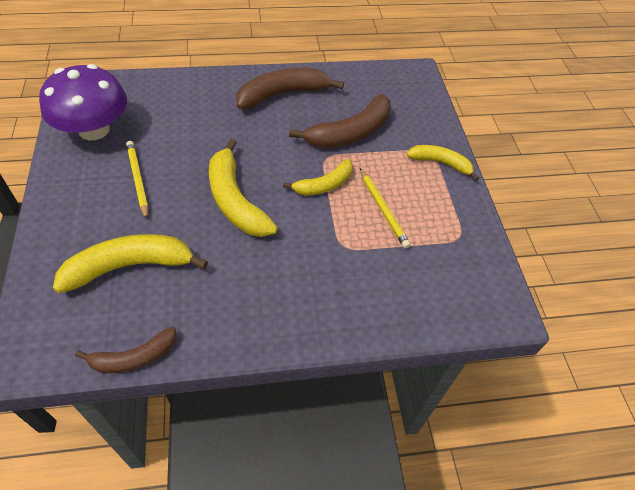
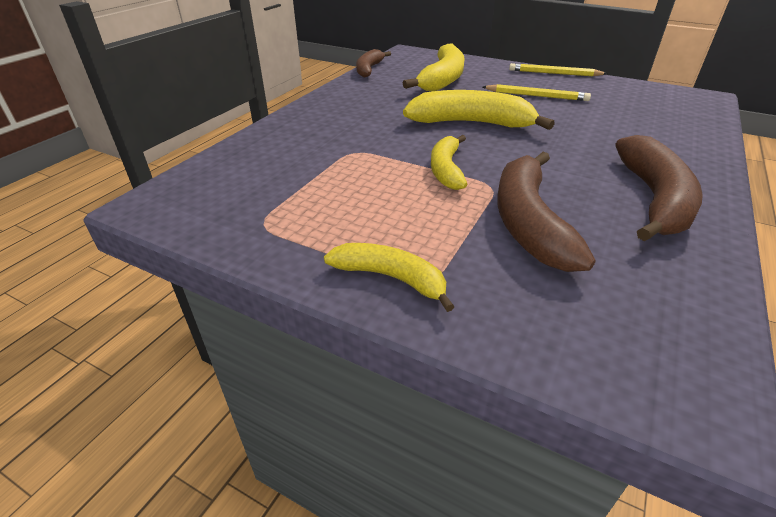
camera: 130 degrees right, 15 degrees down
purple mushroom [39,64,127,140] -> none
yellow pencil [360,168,411,249] -> yellow pencil moved to [509,63,608,76]
yellow banana [406,145,479,181] -> yellow banana turned 120 degrees counterclockwise [324,243,455,312]

